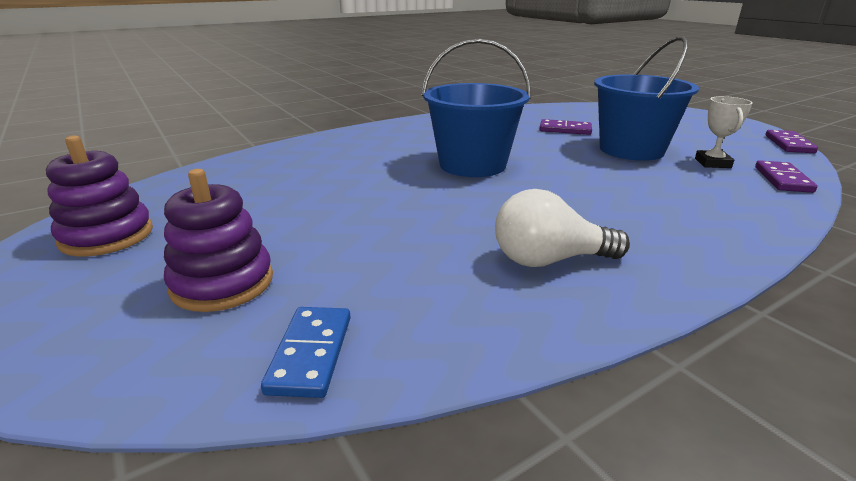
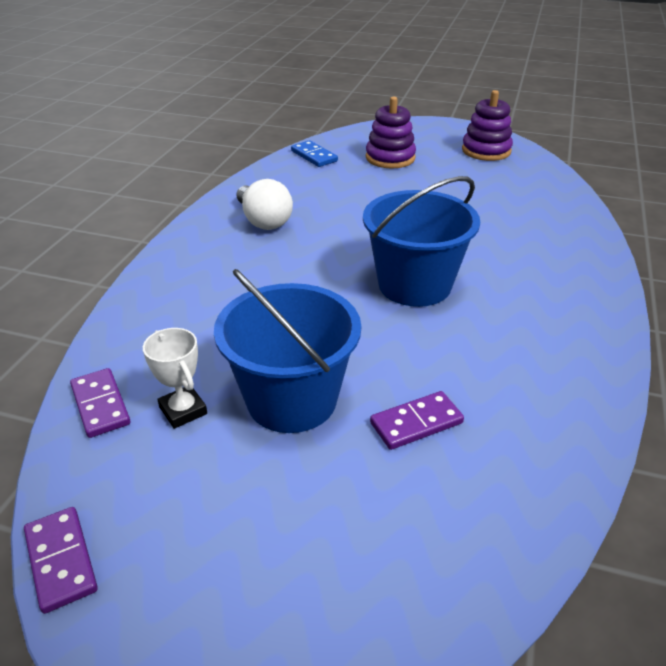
camera: 140 degrees right, 10 degrees up
white light bulb [495,189,630,267] -> white light bulb turned 105 degrees clockwise [237,179,293,230]

